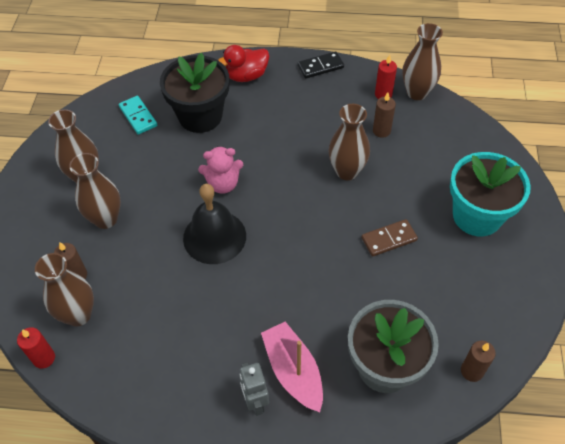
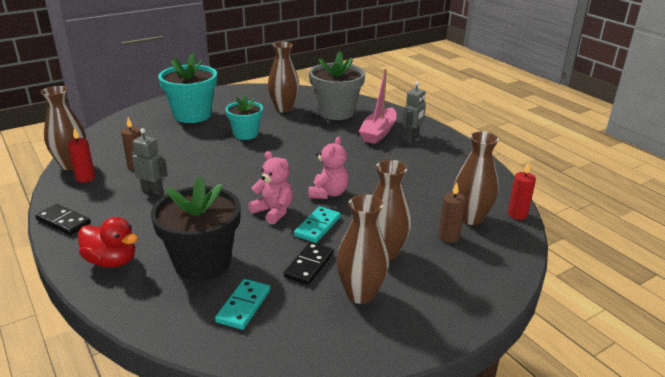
camera: 130 degrees left, 25 degrees down
black bell [183,184,246,264] -> pink teddy bear [309,137,349,199]
brown vase [328,104,370,180] -> brown vase moved to [268,42,299,113]
brown domino [362,219,418,257] -> turquoise flower pot [226,95,263,140]
brown candle [461,341,496,382] -> none
none -> grey robot [131,128,168,195]
none -> black domino [284,242,334,285]
none -> turquoise domino [294,206,341,243]

